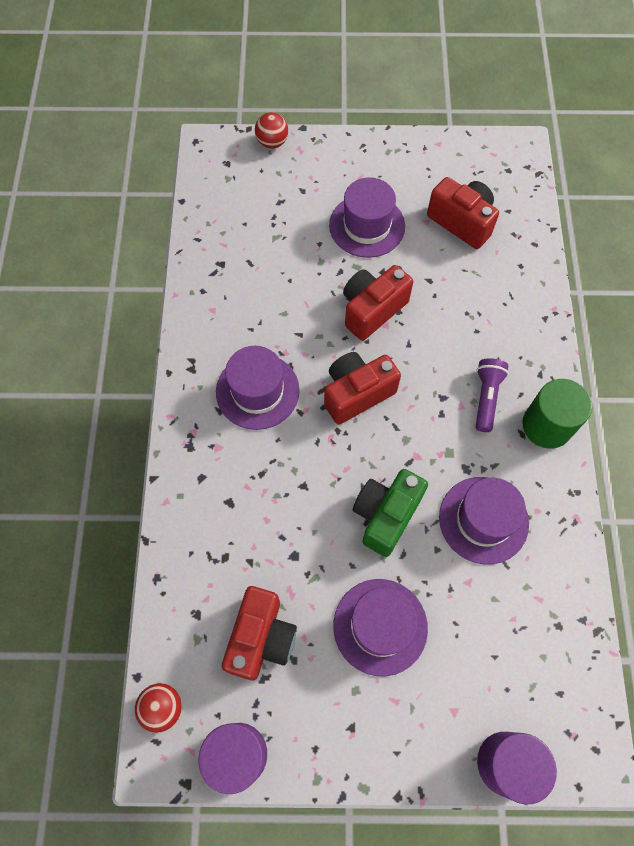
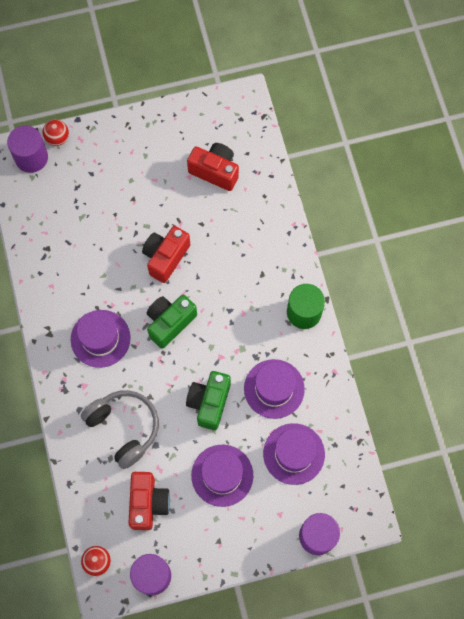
camera: 15 degrees left, 5 degrees up
red camera [324,352,401,425] -> green camera [146,295,197,349]
purple hat [329,177,405,258] -> purple hat moved to [263,423,325,485]
purple flashlight [476,358,509,432] -> none
none -> purple cylinder [7,125,48,173]
none -> grey headphones [81,390,159,469]

